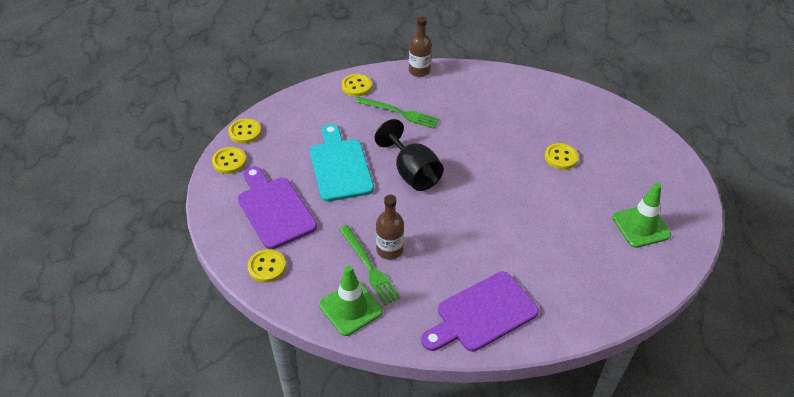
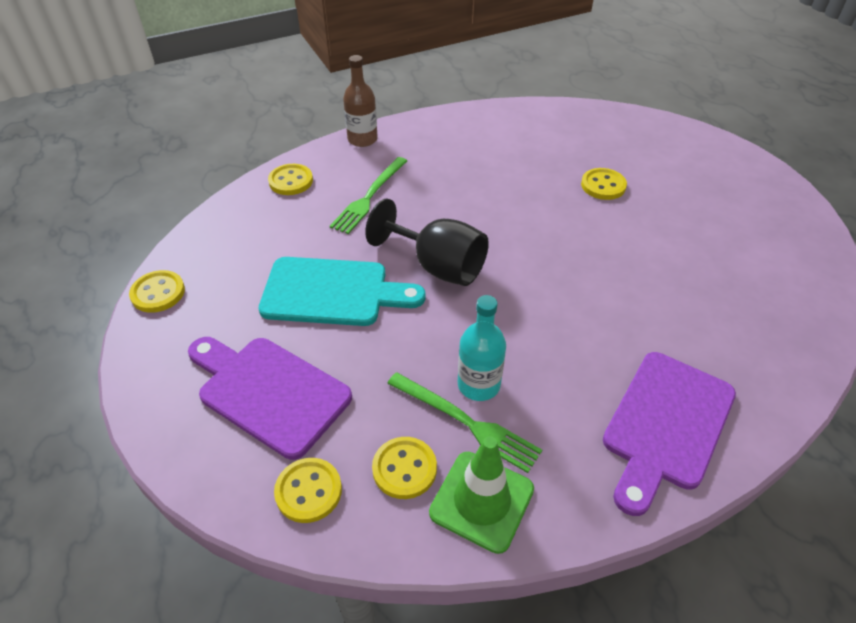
camera: 25 degrees left, 0 degrees up
yellow button [212,147,246,174] -> yellow button moved to [372,437,437,499]
turquoise cutting board [310,124,374,202] -> turquoise cutting board turned 135 degrees clockwise [259,257,426,326]
green fork [355,97,439,129] -> green fork turned 120 degrees clockwise [330,157,407,234]
brown bottle [376,195,404,260] -> turquoise bottle [458,295,506,401]
green traffic cone [612,183,671,248] -> none

